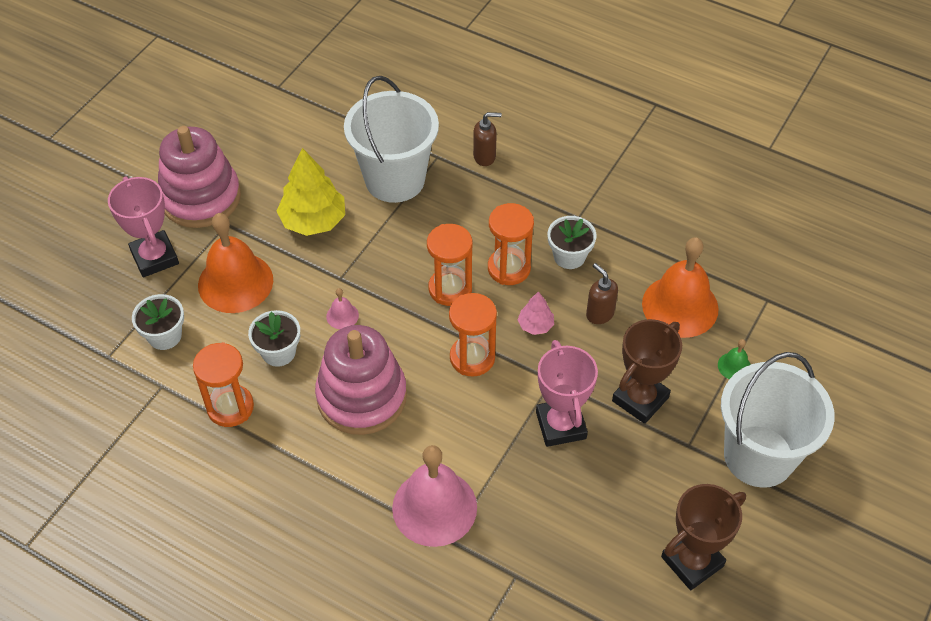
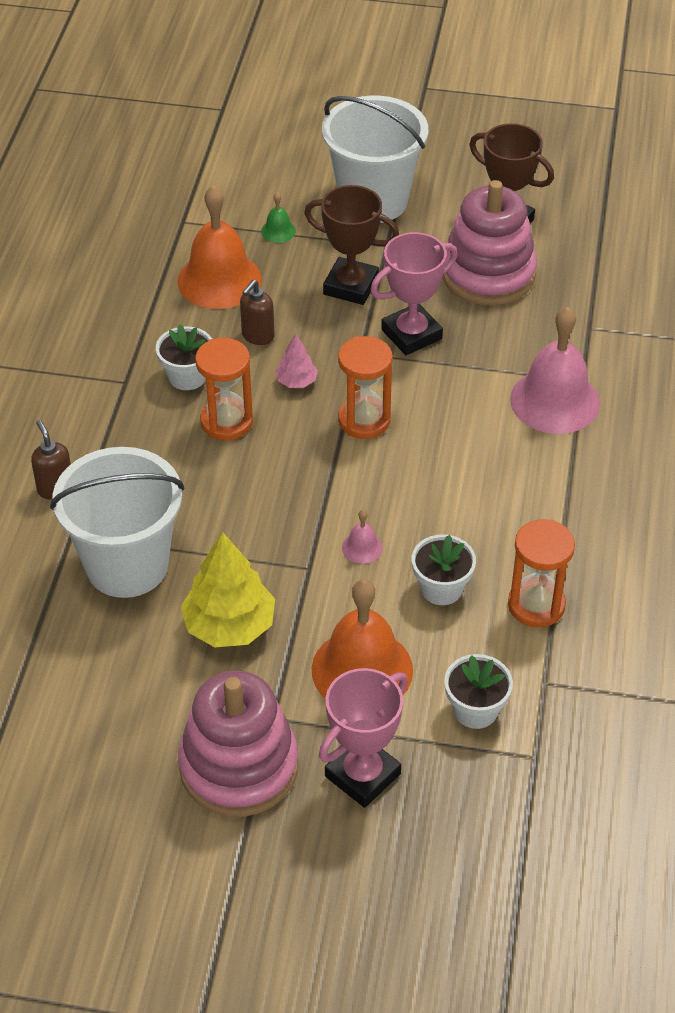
camera: 110 degrees left, 5 degrees down
pink stacking toy [315,325,407,435] -> pink stacking toy moved to [442,180,537,305]
orange hourglass [427,224,472,306] -> none

